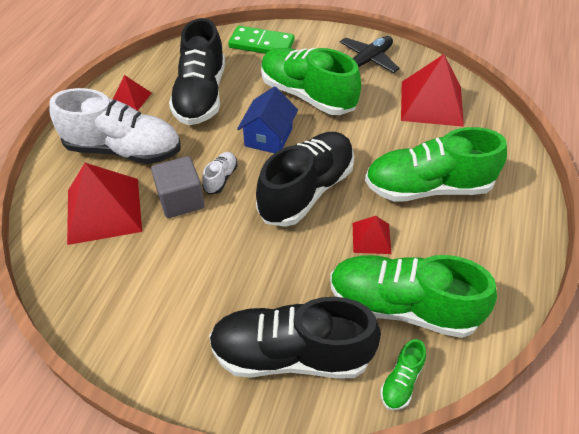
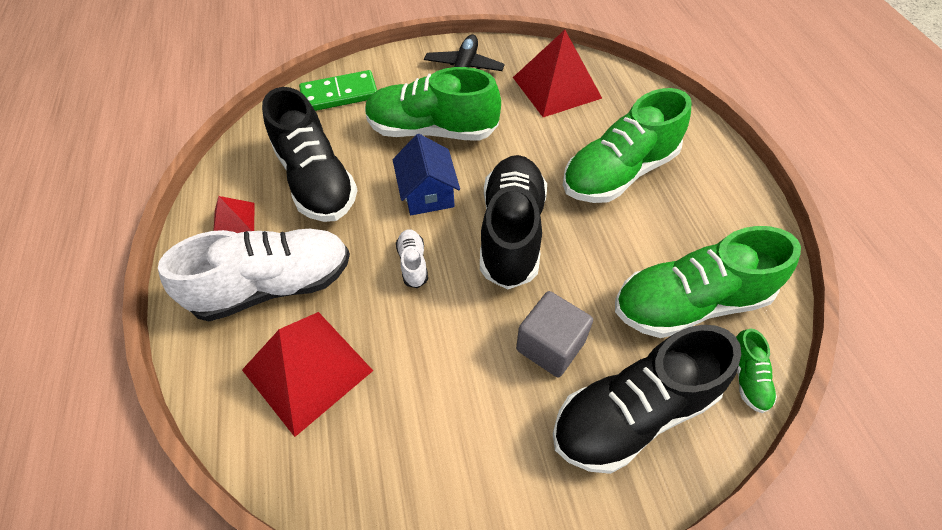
camera: 30 degrees left, 5 degrees up
grey cube [151,156,205,218] -> grey cube moved to [516,291,593,378]
red pyramid [353,216,391,254] -> none

